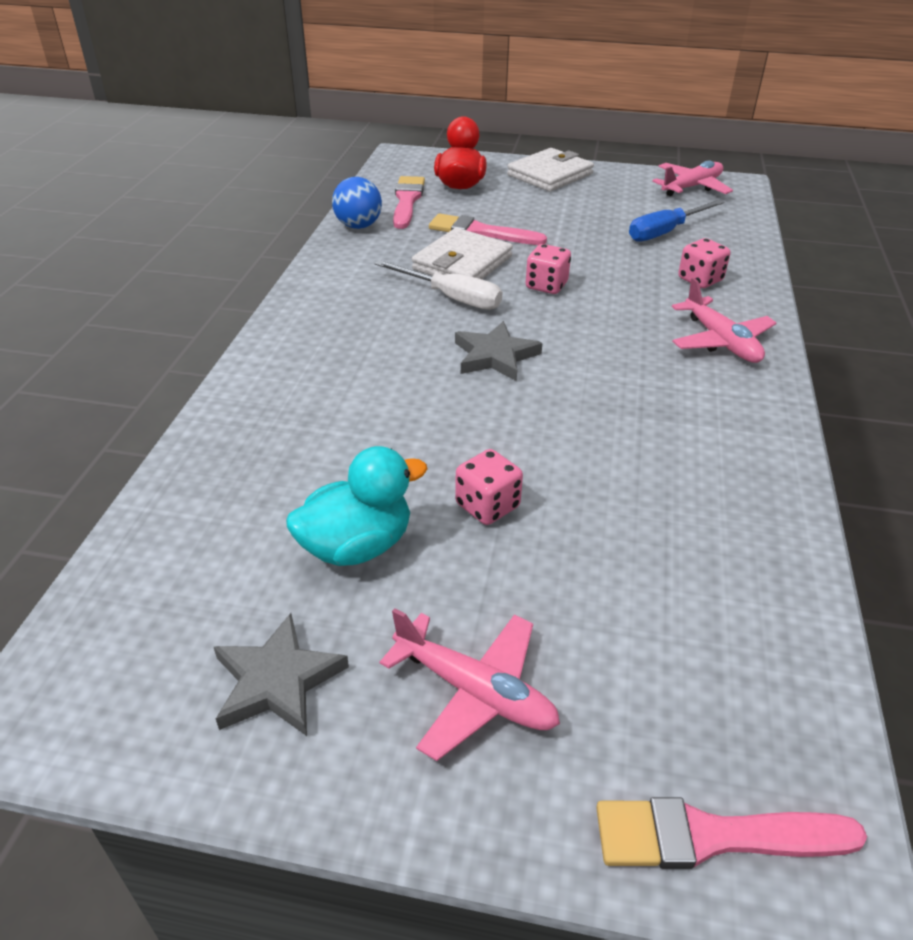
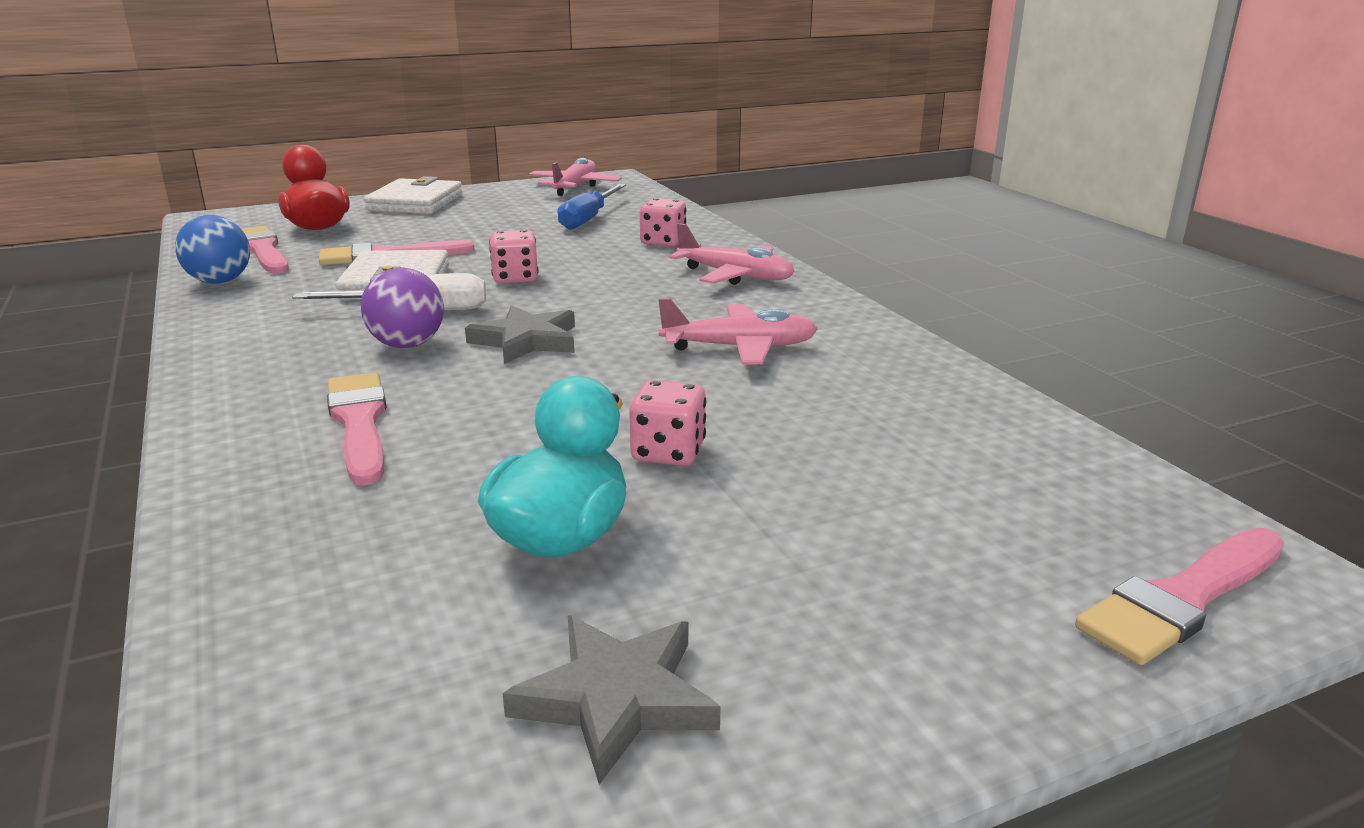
camera: 35 degrees left, 15 degrees down
pink plane [380,608,560,761] -> pink plane moved to [658,298,818,365]
none -> pink brush [327,372,387,486]
none -> purple ball [361,267,444,348]

